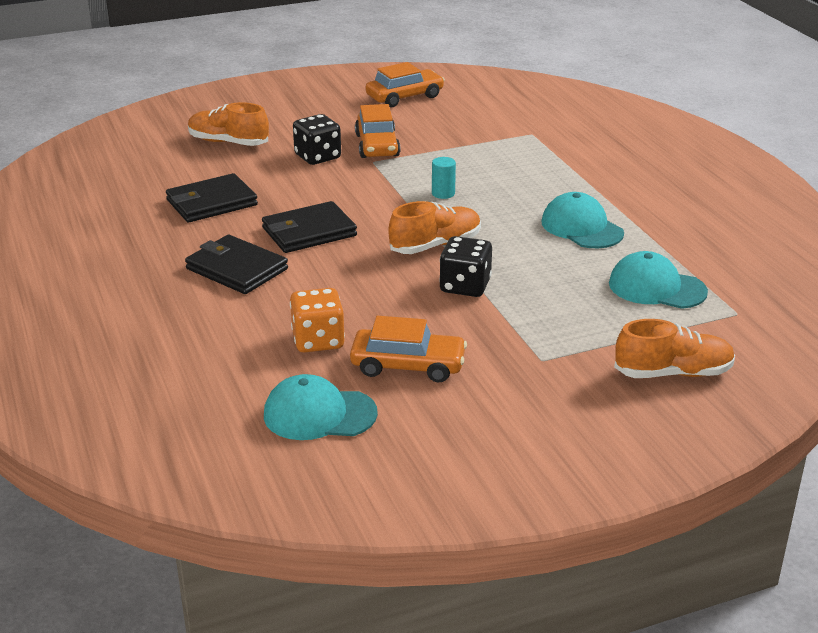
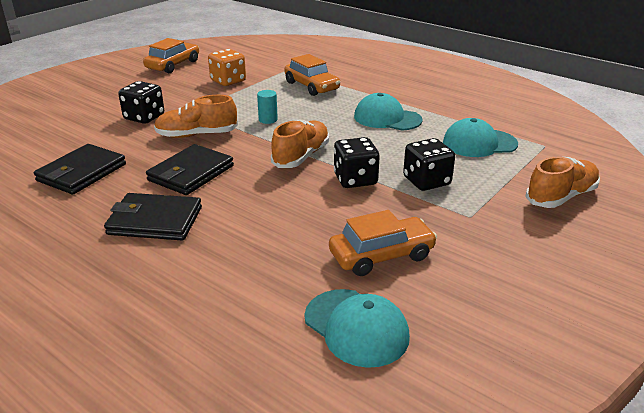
camera: 30 degrees left, 0 degrees up
orange shoe [188,102,269,146] -> orange shoe moved to [154,95,238,138]
turquoise cap [264,374,378,440] -> turquoise cap turned 105 degrees counterclockwise [304,289,410,368]
orange dice [290,288,345,353] -> orange dice moved to [208,49,246,86]
orange car [355,104,400,158] -> orange car moved to [284,54,340,96]
none -> black dice [403,138,455,191]

